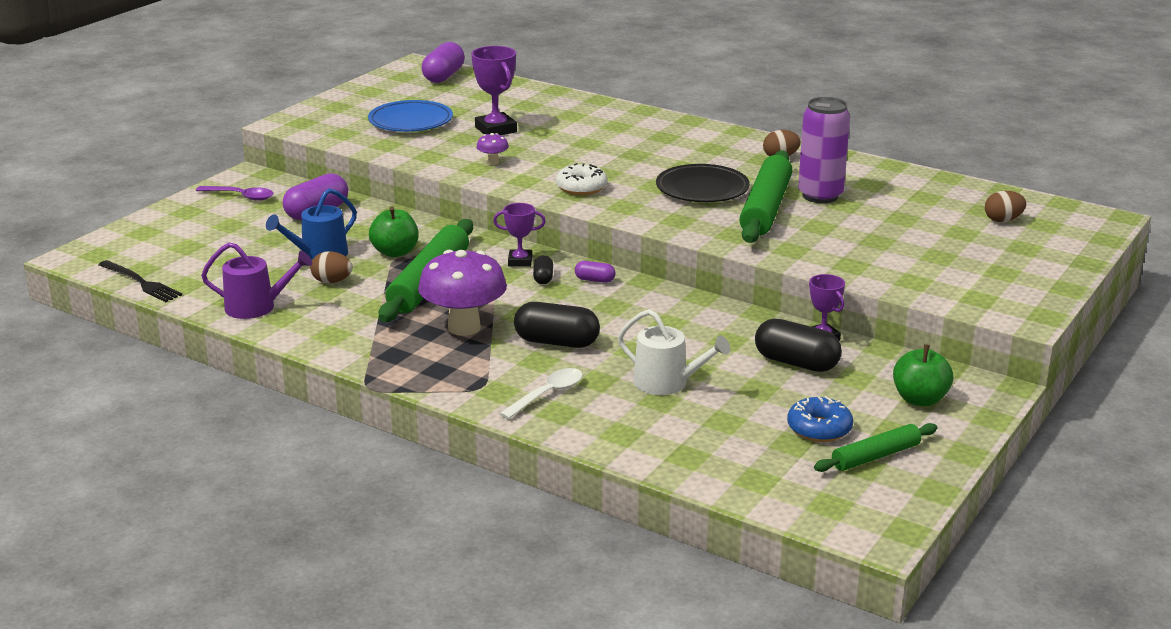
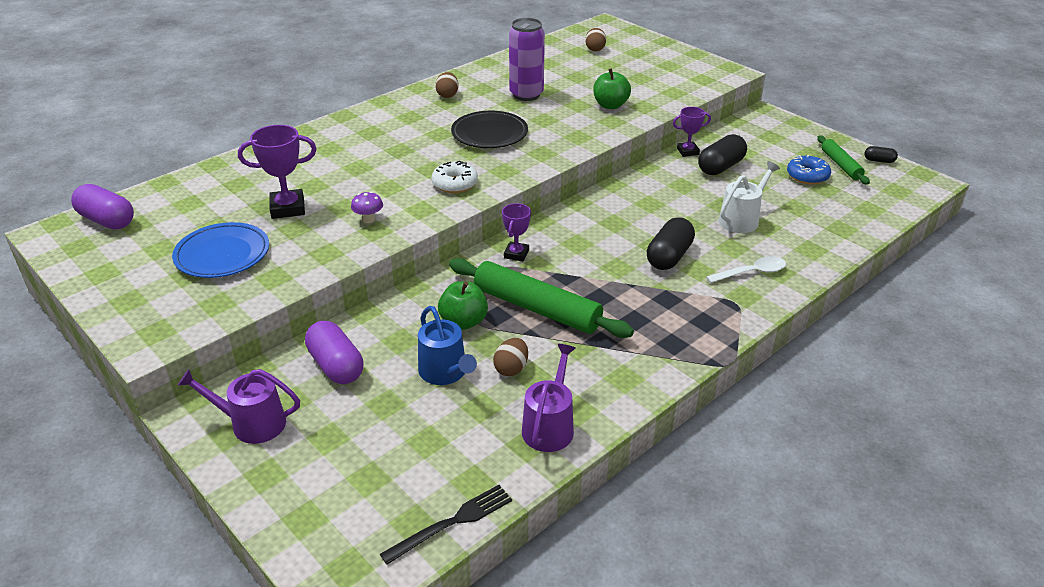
camera: 75 degrees left, 10 degrees up
purple spoon [196,186,274,201] -> purple watering can [178,369,300,444]
purple mushroom [418,250,507,336] -> none
white spoon [499,368,583,419] -> white spoon turned 105 degrees clockwise [706,256,786,283]
black capsule [533,255,553,284] -> black capsule moved to [864,146,898,163]
purple capsule [575,261,616,283] -> none
green rolling pin [739,150,792,243] -> none
green apple [893,344,953,406] -> green apple moved to [593,68,631,109]

